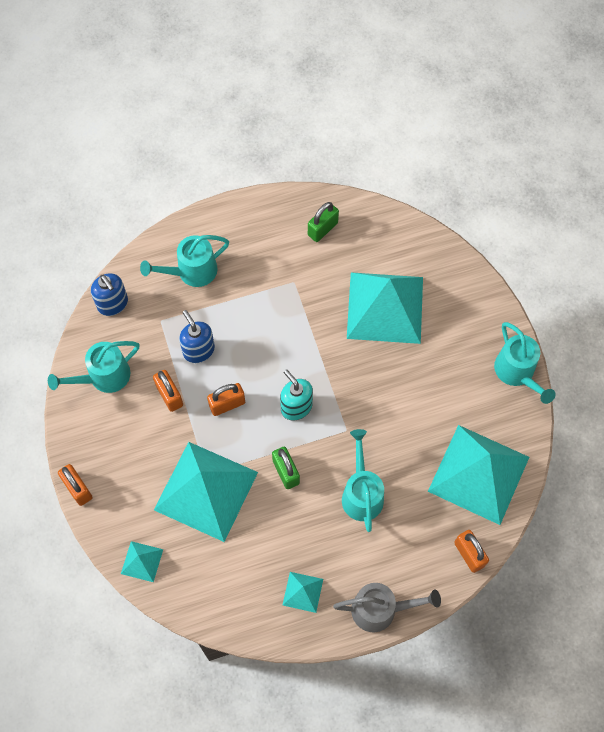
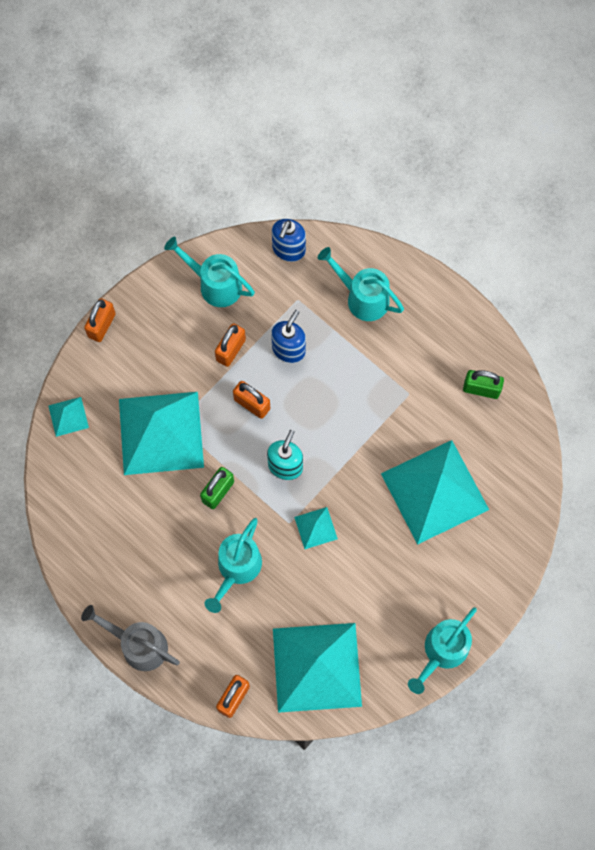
camera: 60 degrees right, 5 degrees up
turquoise pyramid [283,572,323,613] -> turquoise pyramid moved to [294,507,338,549]
grey watering can [333,583,441,632] -> grey watering can turned 150 degrees clockwise [81,605,180,671]
turquoise watering can [342,429,384,532] -> turquoise watering can turned 150 degrees clockwise [205,518,262,613]

